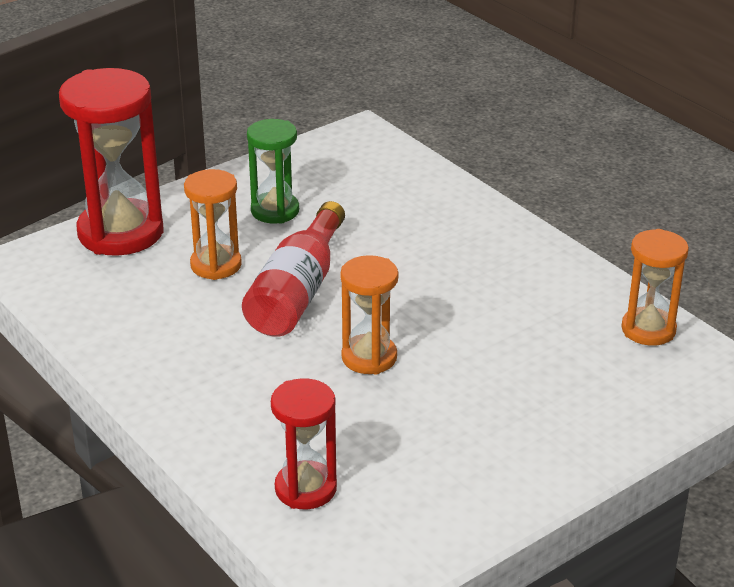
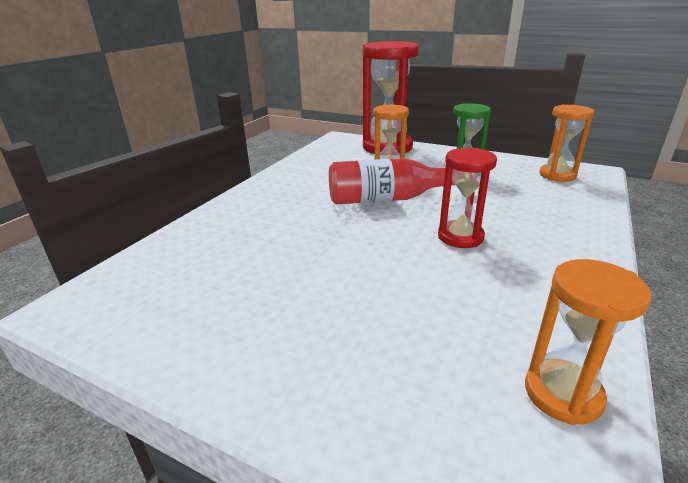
camera: 65 degrees right, 5 degrees down
red hourglass [271,378,337,509] -> red hourglass moved to [438,148,497,248]
orange hourglass [341,255,398,374] -> orange hourglass moved to [539,104,594,182]

